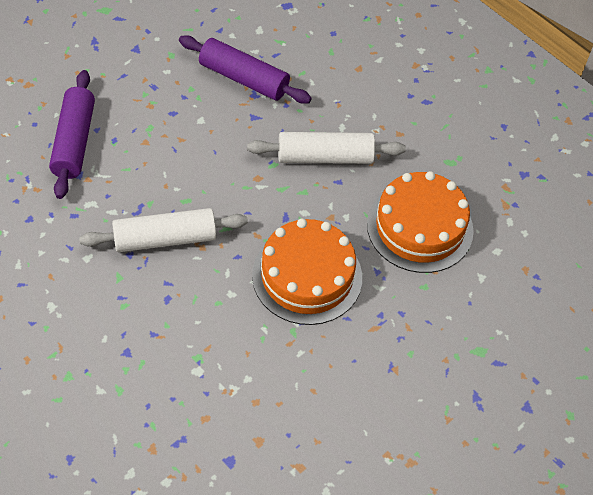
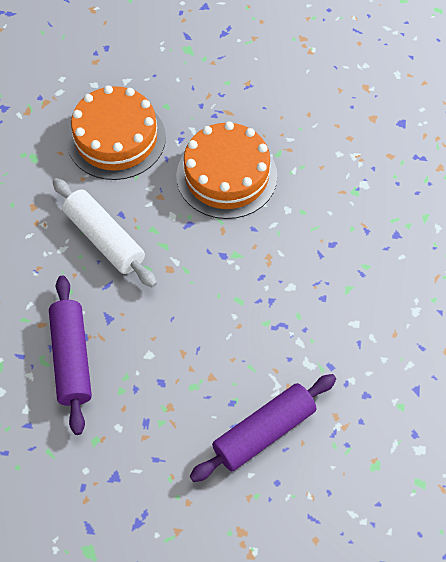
camera: 125 degrees left, 5 degrees up
white rolling pin [79,208,248,252] -> none

